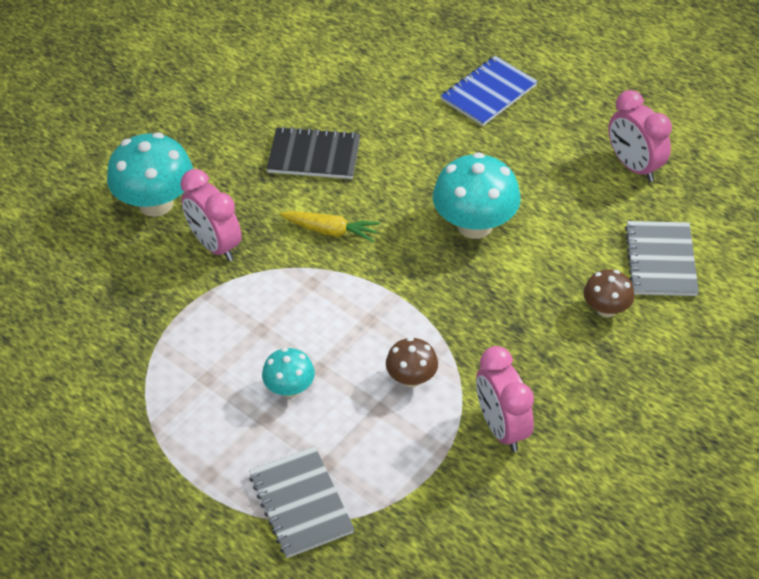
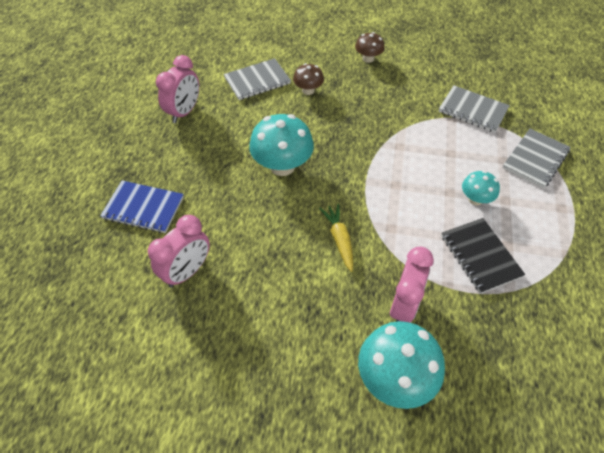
camera: 120 degrees left, 5 degrees up
black notebook [266,126,361,179] -> black notebook moved to [441,218,525,294]
brown mushroom [386,337,438,387] -> brown mushroom moved to [355,32,384,63]
pink clock [476,346,534,452] -> pink clock moved to [148,215,210,288]
none -> grey notebook [439,85,510,133]

